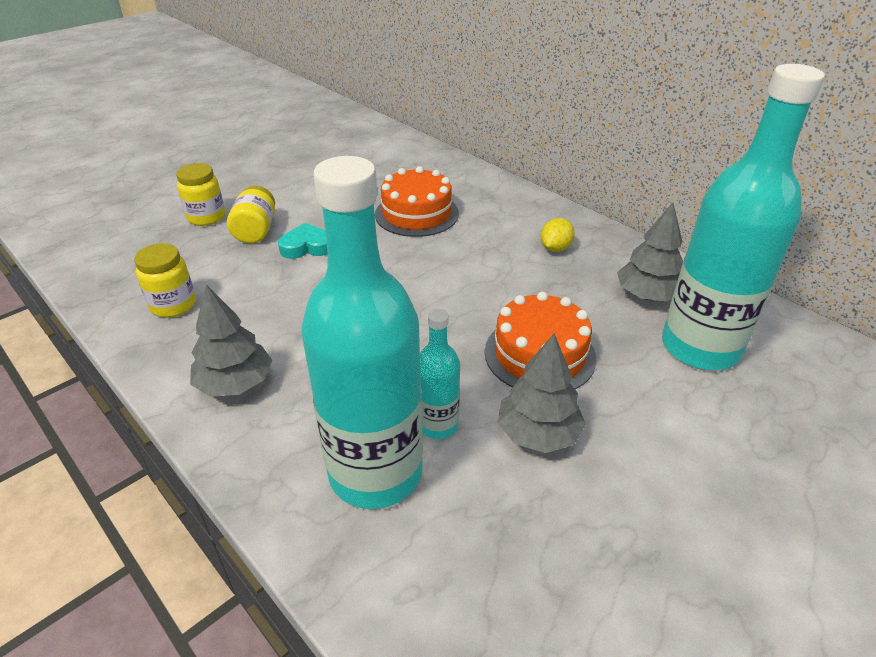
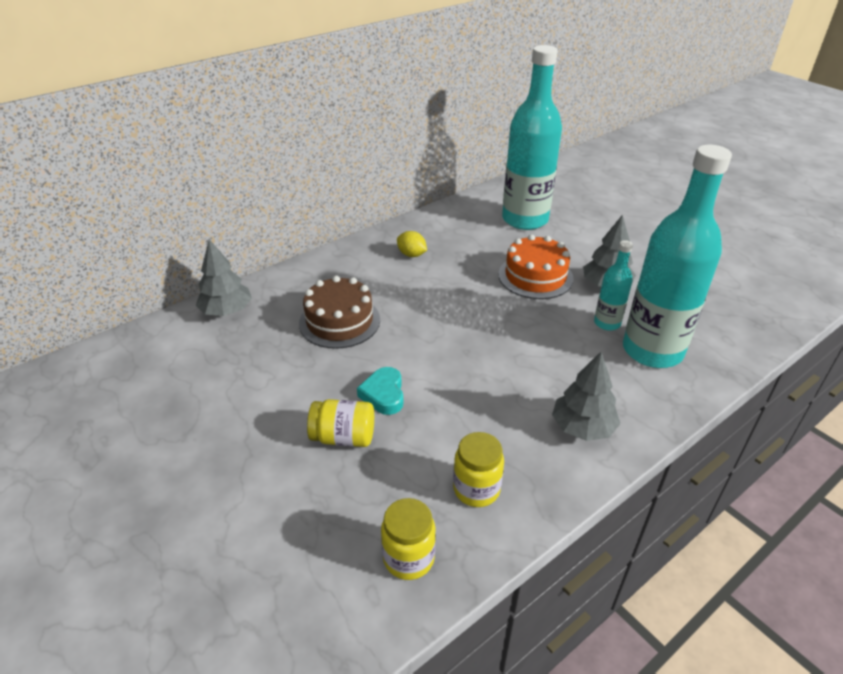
camera: 85 degrees left, 0 degrees up
yellow jar [176,163,225,226] -> yellow jar moved to [381,498,436,580]
orange cake [375,166,459,237] -> brown cake [299,276,380,349]
grey tree [617,203,683,302] -> grey tree moved to [196,239,252,316]

